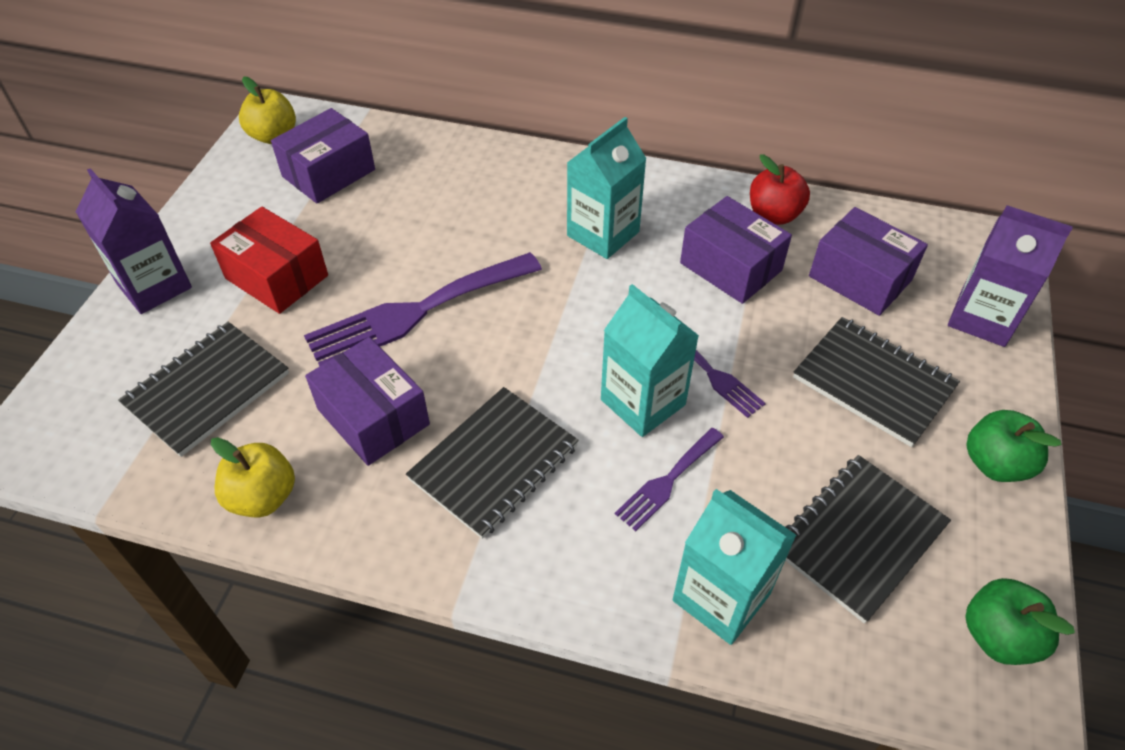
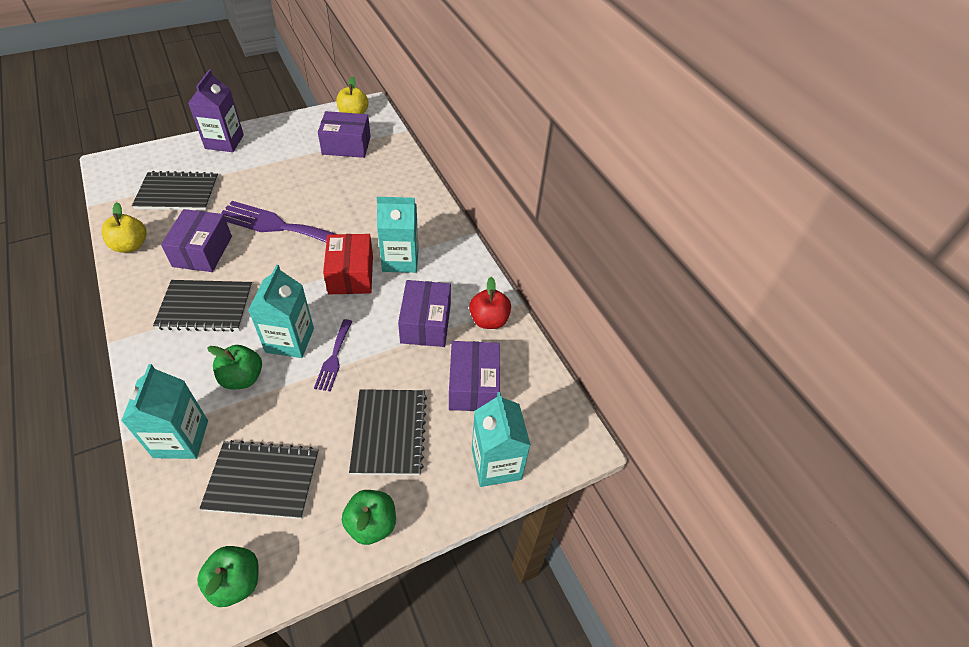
camera: 45 degrees right, 0 degrees up
red box [210,207,328,314] -> red box moved to [323,234,373,294]
purple fork [615,428,724,531] -> green apple [207,345,262,389]
purple carton [948,205,1073,347] -> turquoise carton [472,392,531,487]

